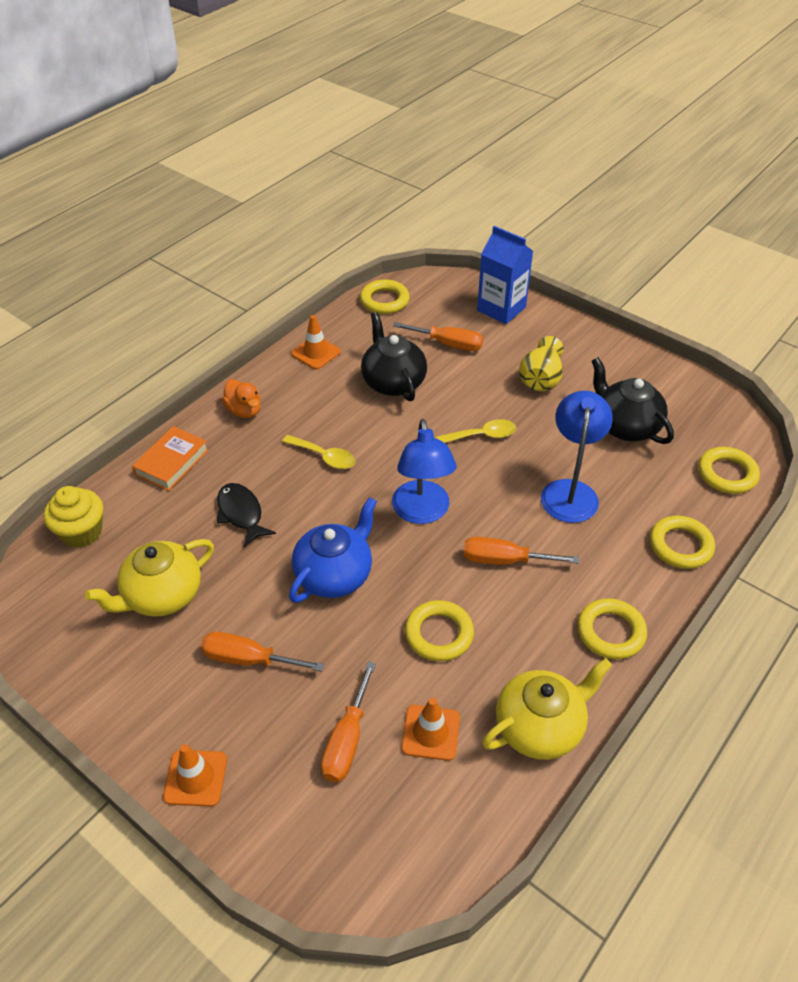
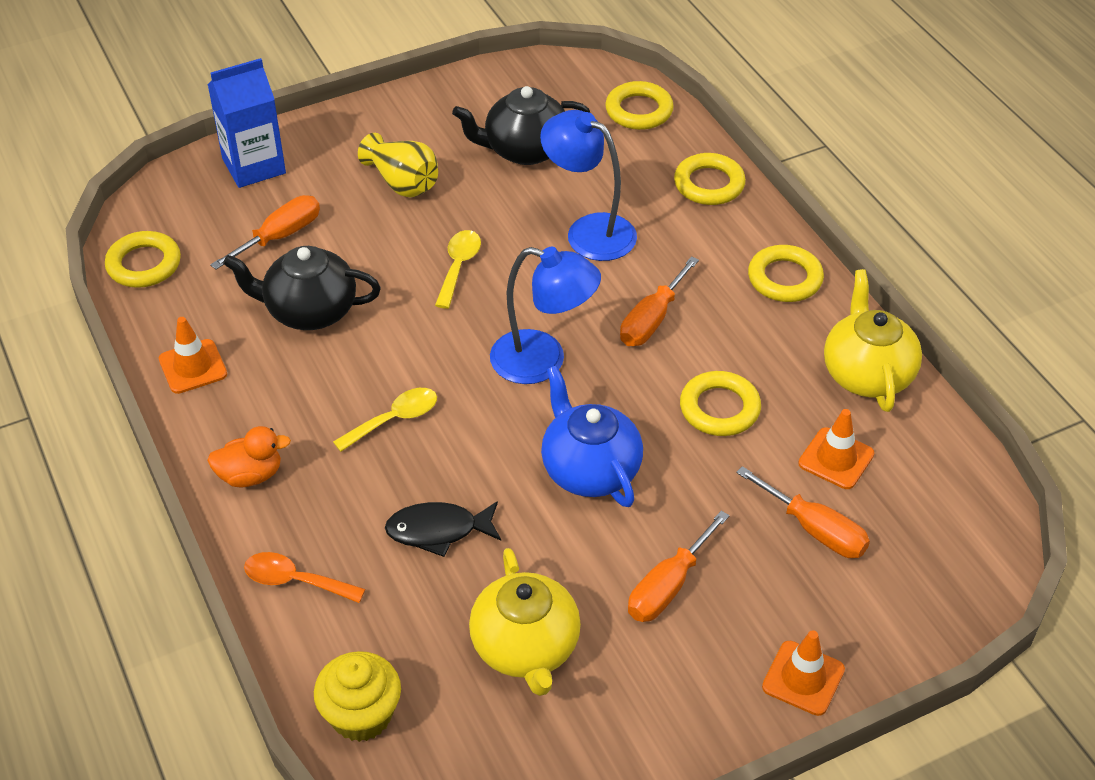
camera: 65 degrees left, 0 degrees up
orange book [132,426,209,491] -> orange spoon [244,552,365,603]

